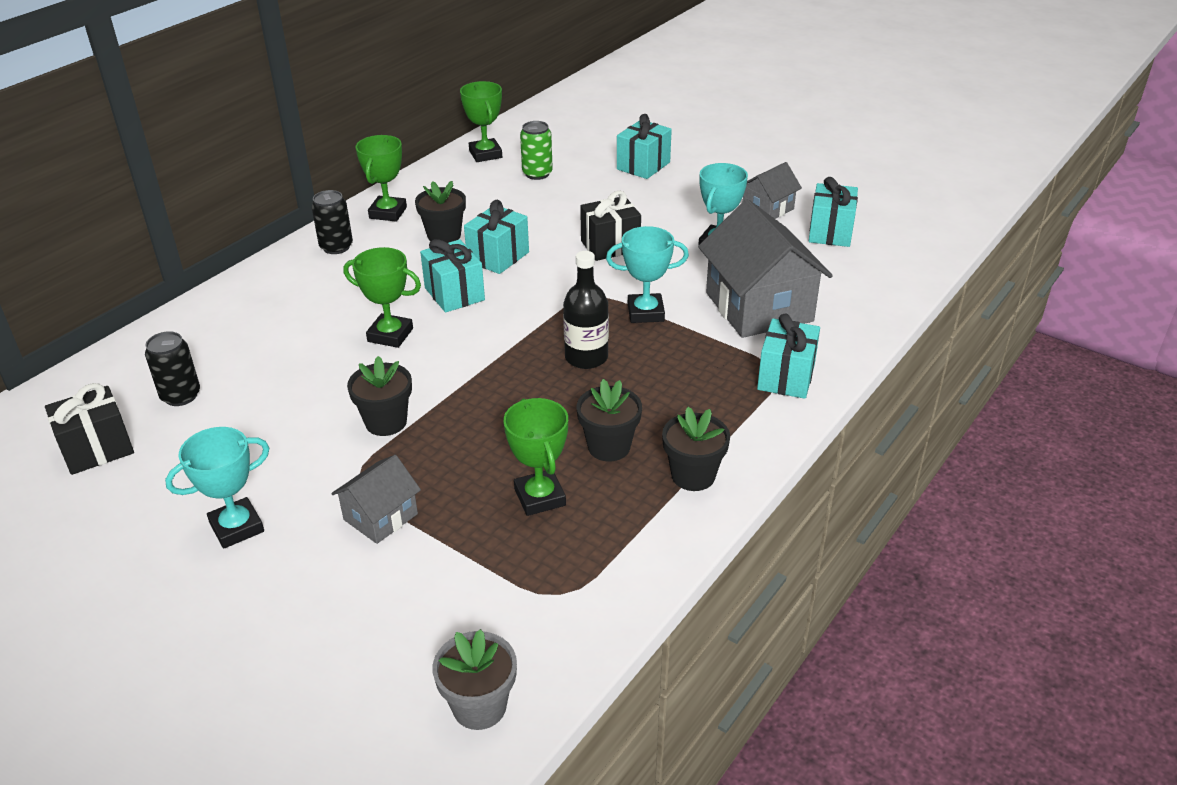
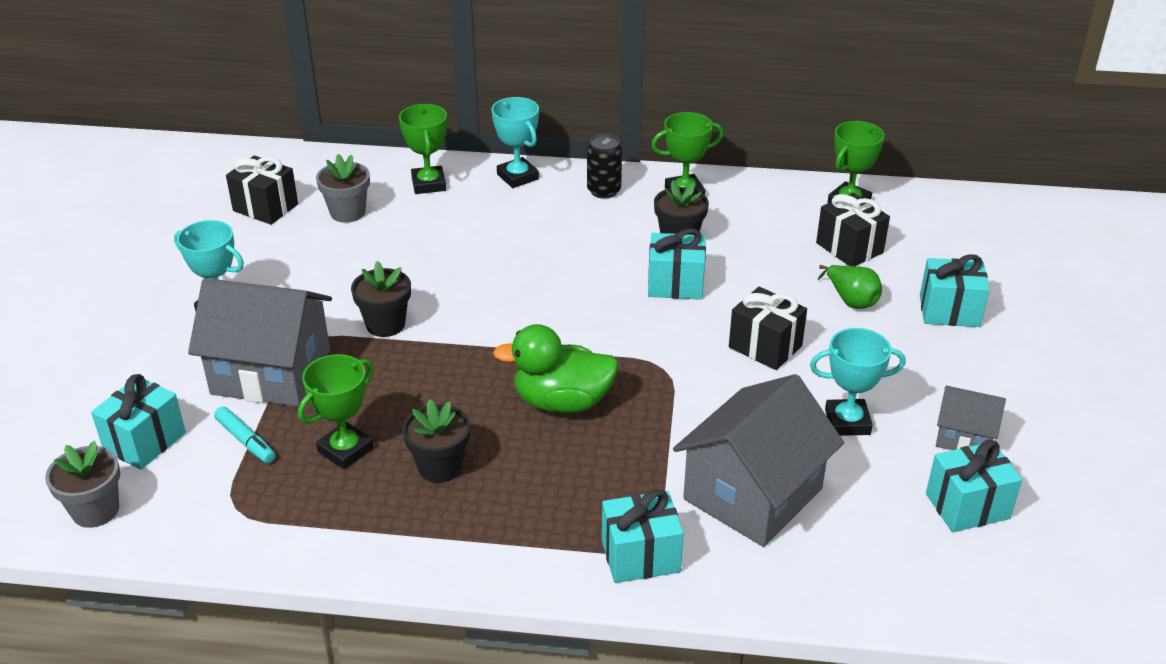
camera: 60 degrees right, 0 degrees up
black can [145,331,200,406] -> grey flower pot [316,154,370,223]
grey house [331,455,421,544] -> grey house [188,278,332,407], size x1.93
green trophy [343,247,421,348] -> green trophy moved to [399,104,447,194]
turquoise gift [420,239,485,313] -> turquoise gift moved to [91,374,186,470]
green can [520,121,553,180] -> black gift [816,193,890,266]
black bottle [563,251,609,369] -> green duck [493,324,619,414]
turquoise trophy [606,226,689,323] -> turquoise trophy moved to [492,97,539,188]
black flower pot [662,407,730,491] -> none
none -> turquoise marker [214,406,275,463]
none -> green pear [818,265,882,309]

